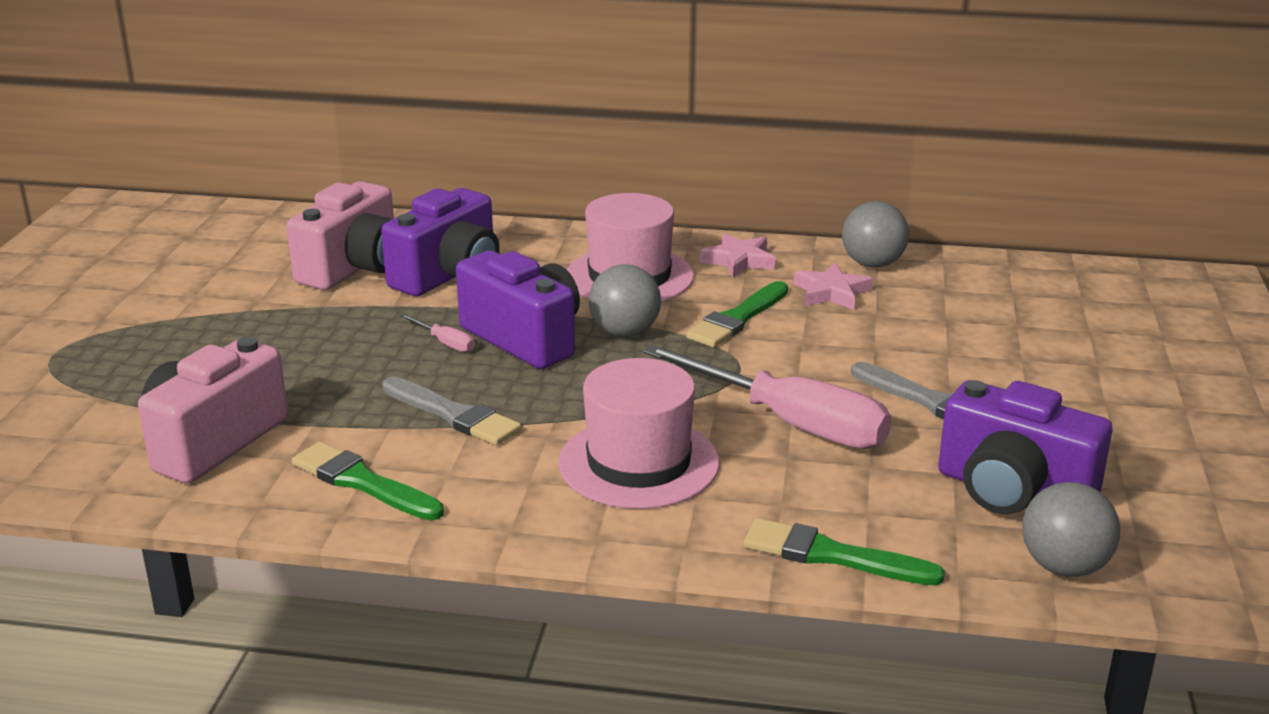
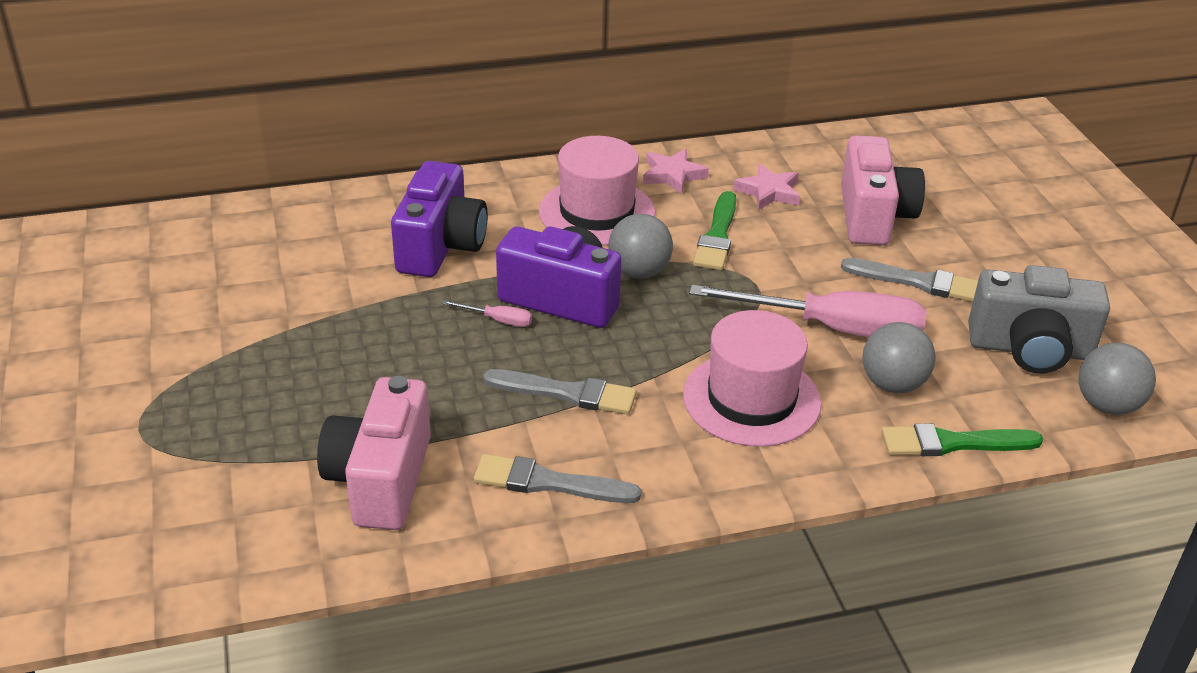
camera: 25 degrees left, 10 degrees up
pink camera [287,181,394,290] -> pink camera moved to [841,135,925,245]
green brush [292,442,444,520] -> grey brush [474,454,642,503]
grey ball [842,201,909,267] -> grey ball moved to [862,322,936,393]
purple camera [938,380,1112,514] -> grey camera [968,265,1110,373]

